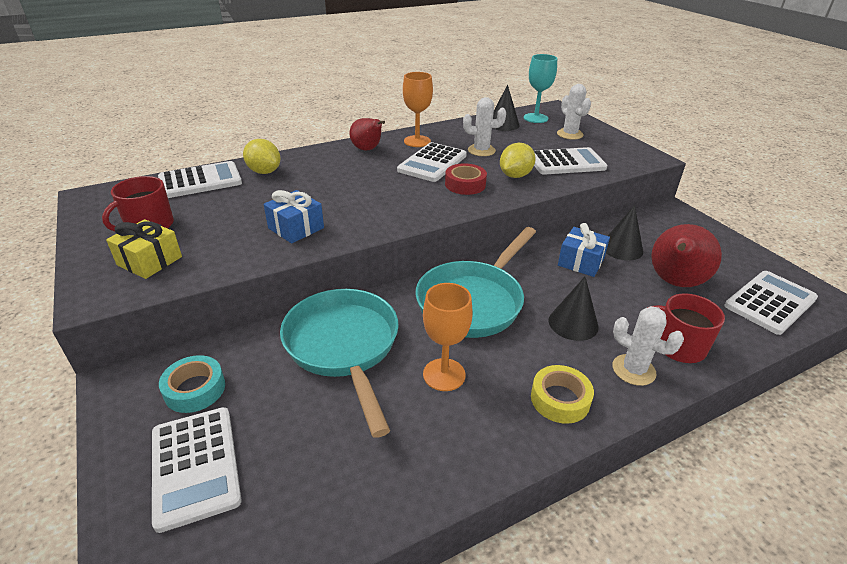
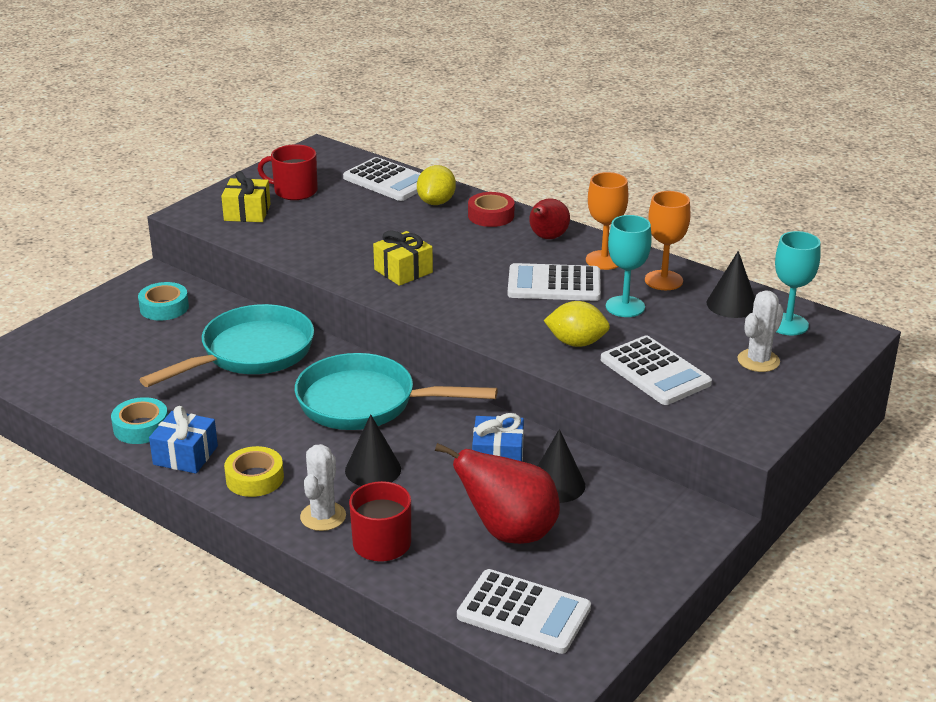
camera: 65 degrees right, 5 degrees down
white calculator [152,407,241,533] -> none
blue gift [264,190,324,244] -> blue gift moved to [149,406,218,474]
orange goblet [423,283,472,391] -> orange goblet moved to [645,191,691,290]
red tape [445,163,487,195] -> red tape moved to [468,192,515,227]
white cactus [463,97,506,156] -> turquoise goblet [606,215,652,317]
none -> turquoise tape [111,397,168,444]
none -> yellow gift [373,231,433,286]

